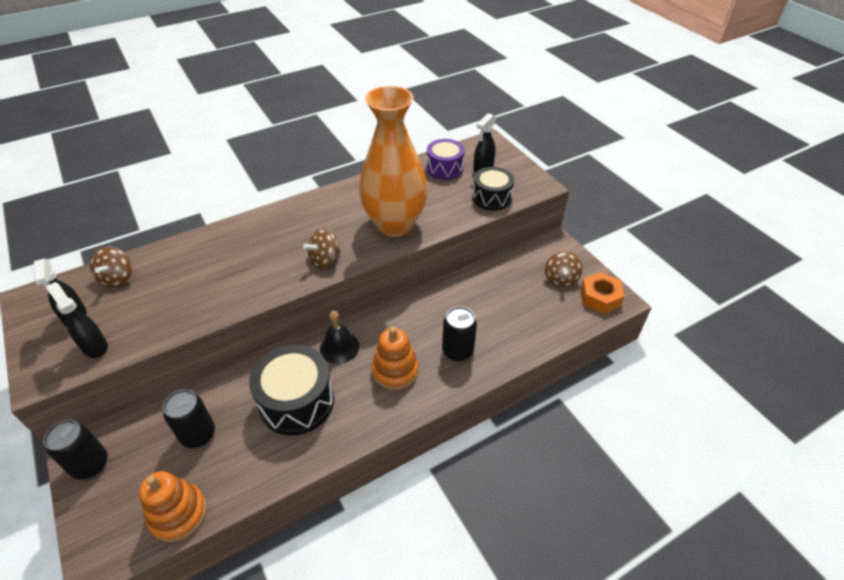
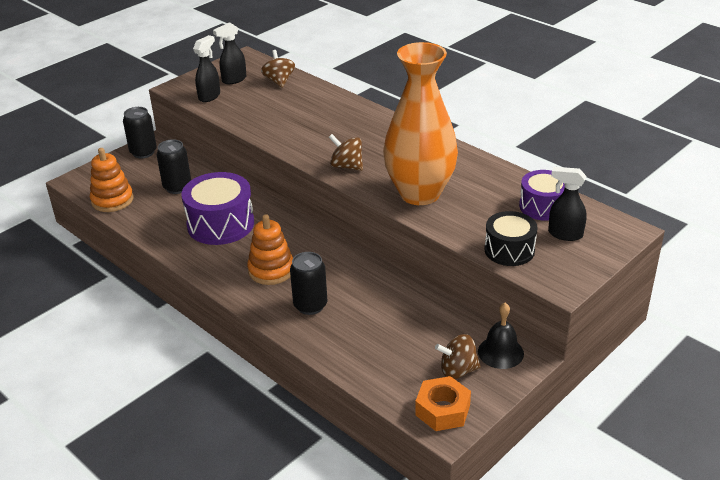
camera: 75 degrees right, 10 degrees down
brown spinning top [90,246,132,288] -> brown spinning top turned 90 degrees clockwise [261,50,295,88]
black drum [249,345,334,435] -> purple drum [181,172,254,245]
black bell [320,311,359,364] -> black bell moved to [478,303,524,369]

